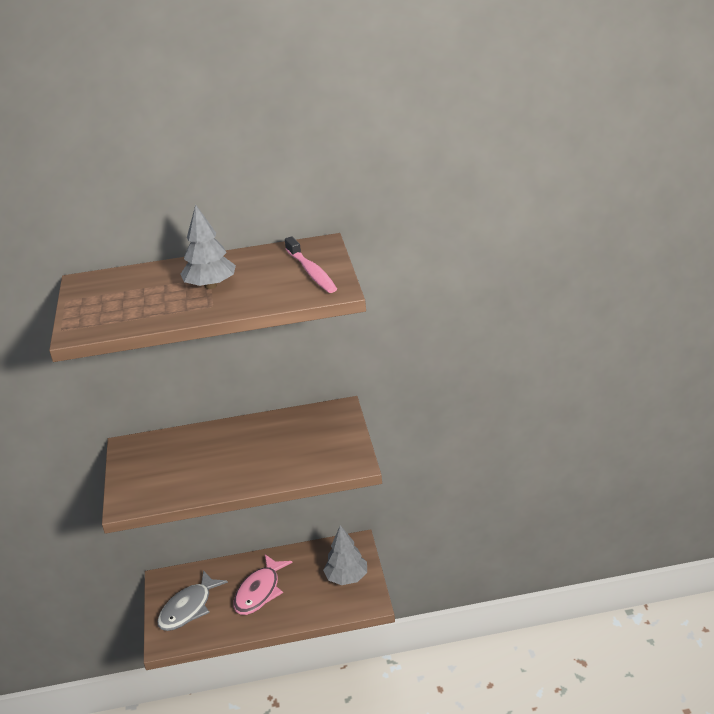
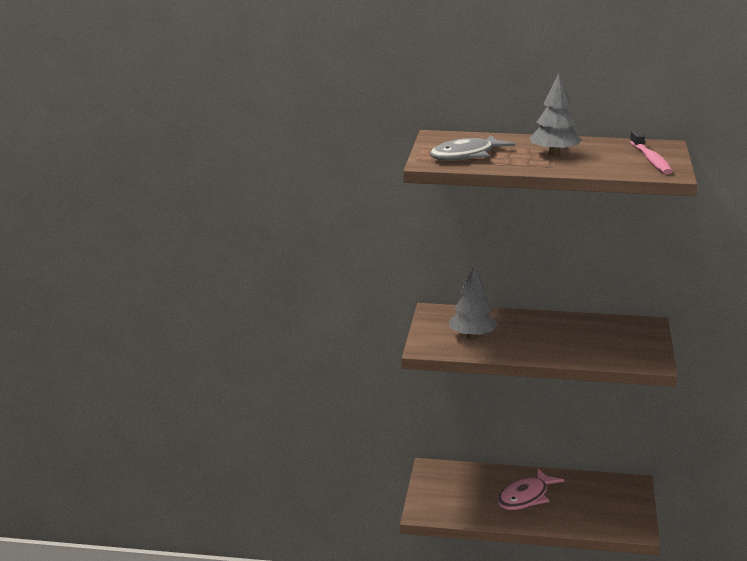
camera: 15 degrees right, 10 degrees down
grey fish [157,570,228,631] -> grey fish moved to [430,135,515,161]
grey tree [323,525,367,585] -> grey tree moved to [449,265,497,340]

